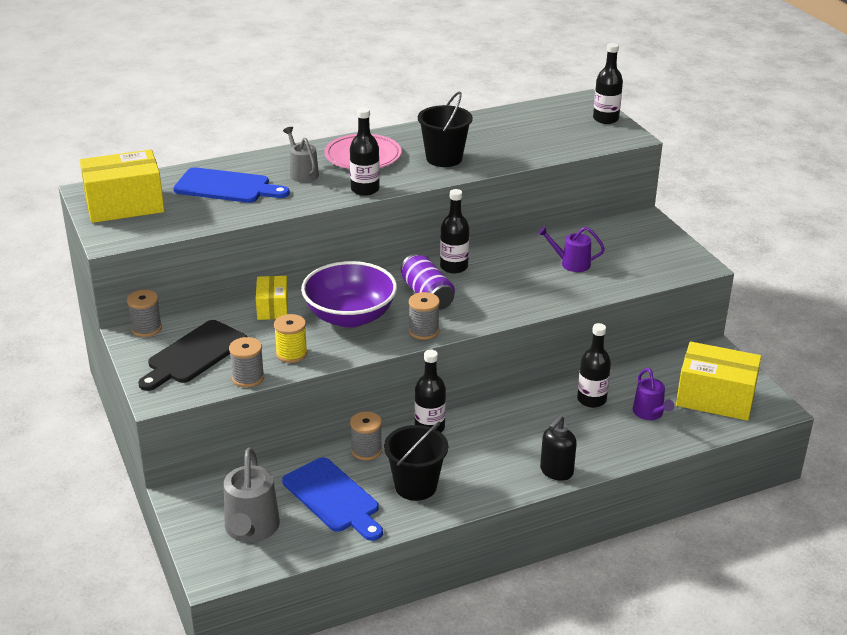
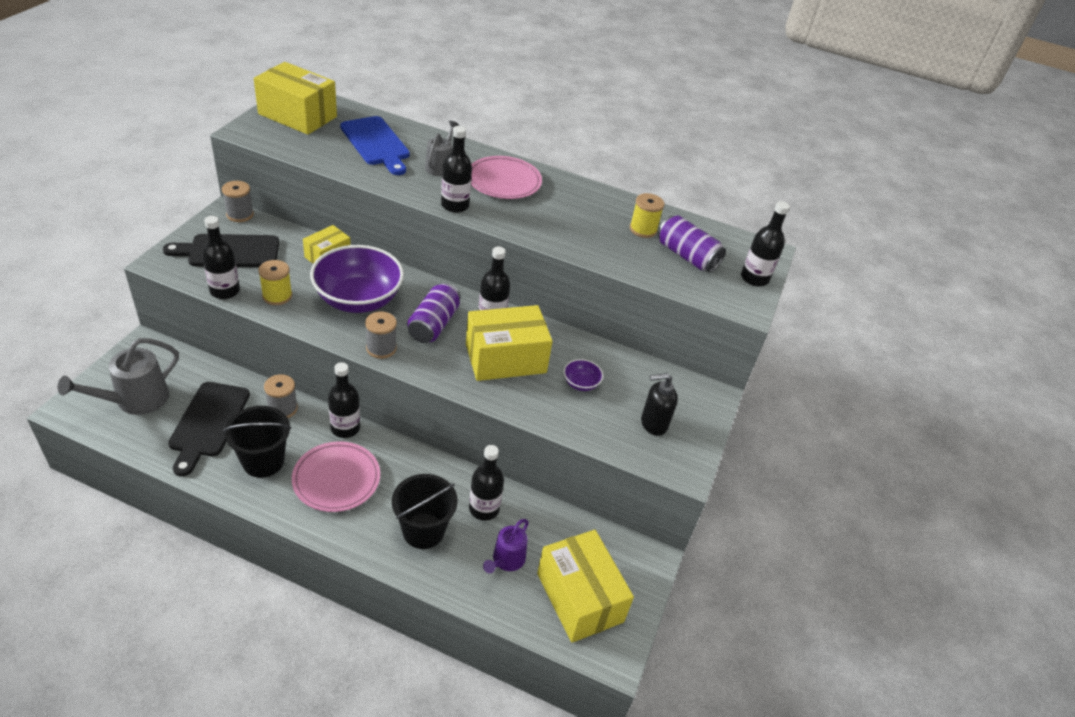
camera: 40 degrees right, 10 degrees up
grey spool [229,337,264,387] -> black bottle [202,216,240,299]
blue cutting board [282,457,383,541] -> black cutting board [168,382,250,477]
black bucket [418,92,473,167] -> black bucket moved to [392,474,458,549]
purple watering can [538,226,605,272] -> purple bowl [564,359,603,391]
black soap dispenser [540,415,577,481] -> black soap dispenser moved to [641,373,678,436]
none -> pink plate [292,441,380,512]
none -> yellow box [466,305,553,381]
none -> yellow spool [630,193,665,238]
none -> purple can [658,215,726,272]

